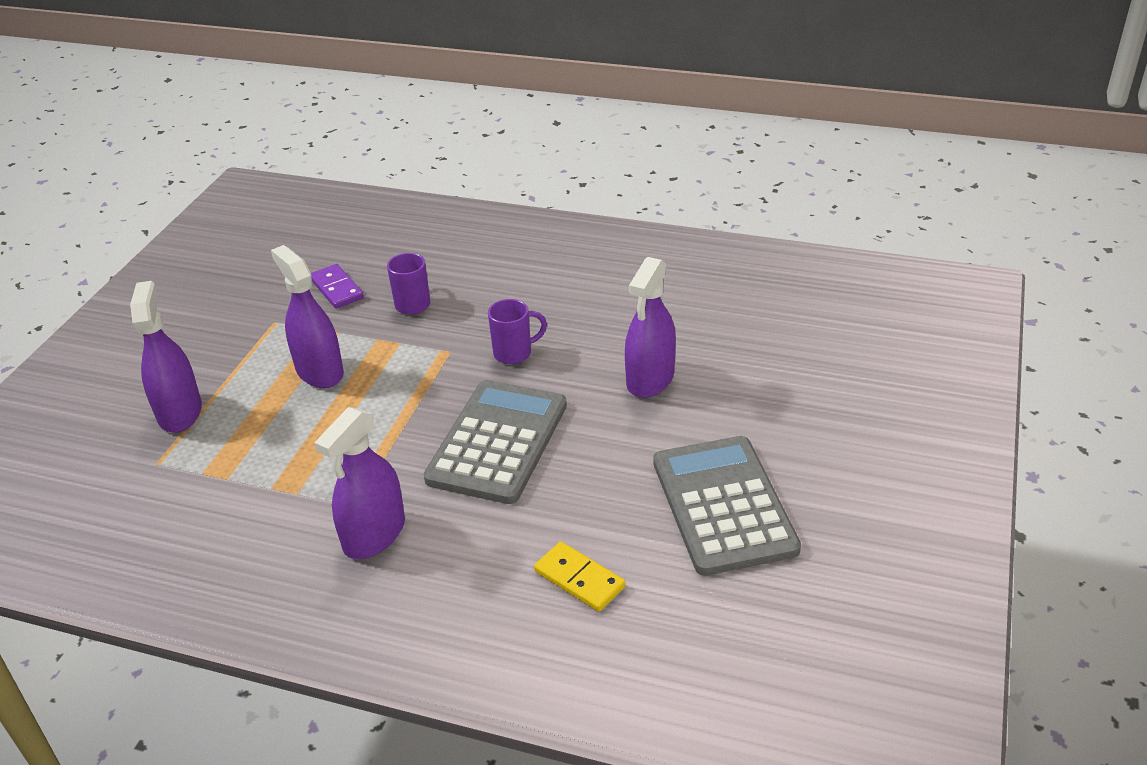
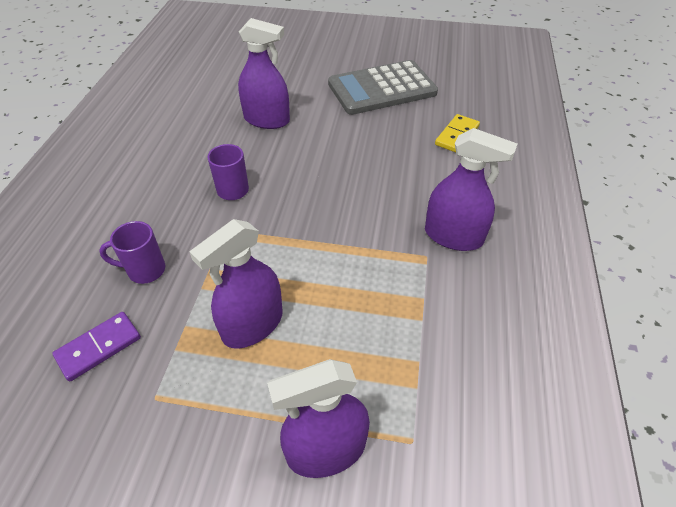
camera: 100 degrees left, 10 degrees up
grey calculator [424,380,567,504] -> none

